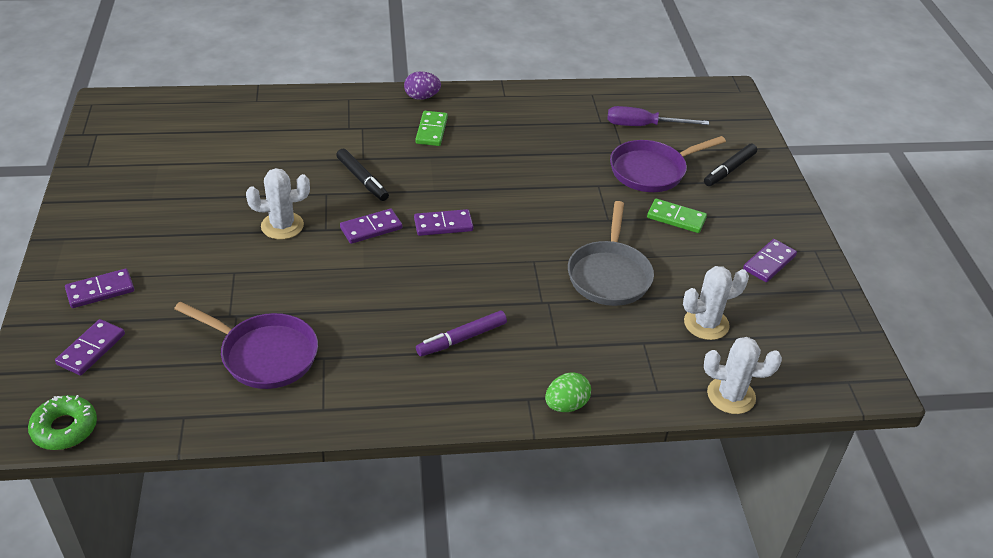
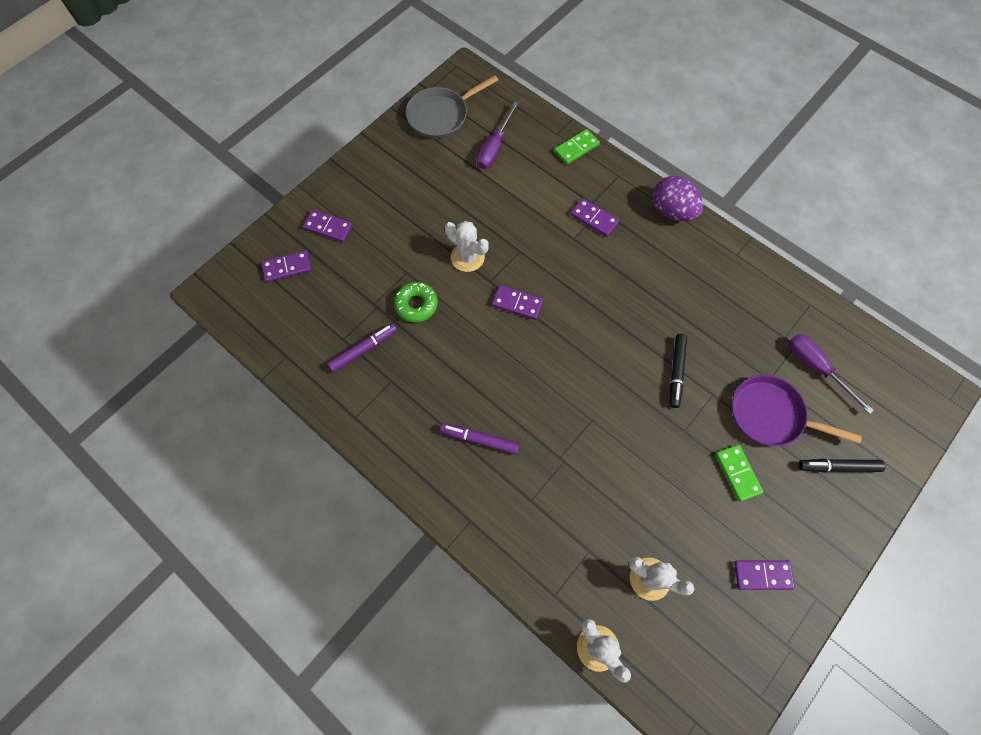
camera: 50 degrees right, 25 degrees up
green donut [28,395,97,450] -> green donut moved to [394,282,438,322]
purple pan [174,302,318,389] -> purple marker [327,323,397,372]
black marker [336,149,389,201] -> black marker moved to [670,334,687,408]
purple egg [404,71,441,100] -> purple egg [653,176,704,221], size x1.56
purple domino [414,209,473,236] -> purple domino moved to [570,198,619,237]
green domino [415,111,448,146] -> green domino moved to [554,129,600,165]
green egg [545,372,591,412] -> none
grey pan [568,201,654,306] -> grey pan moved to [406,75,498,139]
none -> purple screwdriver [477,101,519,169]

